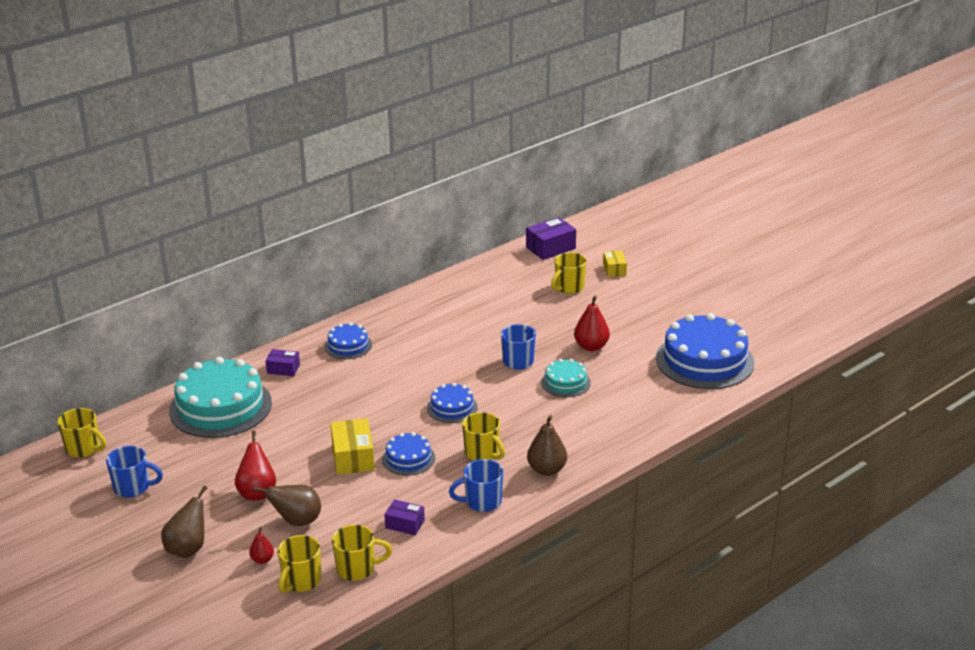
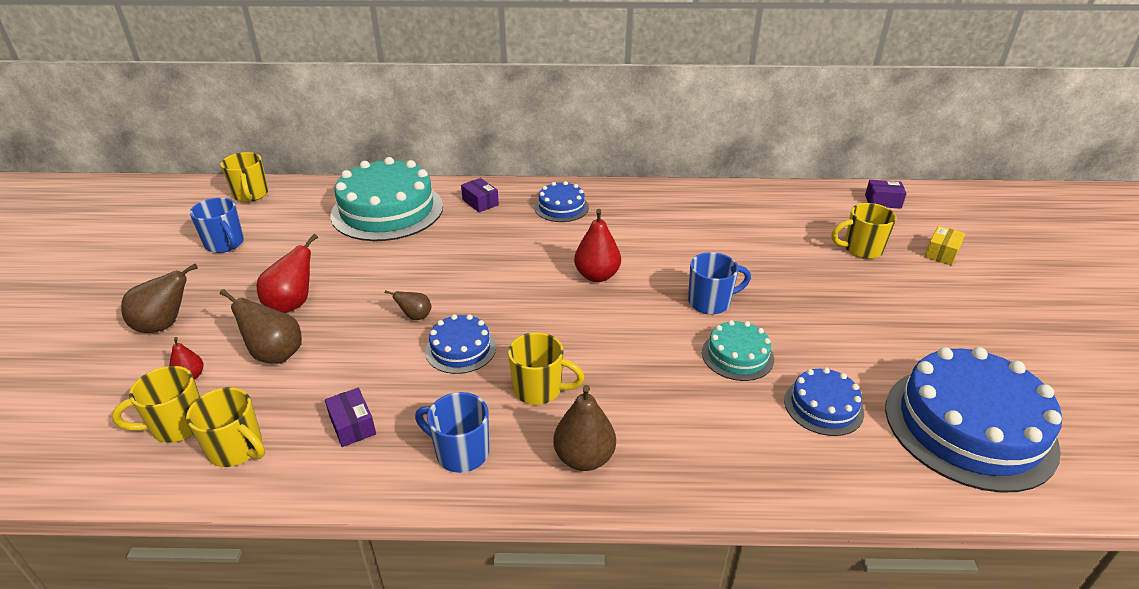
camera: 40 degrees right, 5 degrees up
yellow box [330,418,375,475] -> brown pear [385,290,431,320]
blue cake [427,383,478,423] -> blue cake moved to [784,367,864,436]
yellow mug [462,412,505,461] -> yellow mug turned 75 degrees counterclockwise [508,332,585,405]
purple box [526,217,576,260] -> purple box [865,180,907,209], size x0.61
red pear [574,296,610,351] -> red pear moved to [574,209,621,282]

